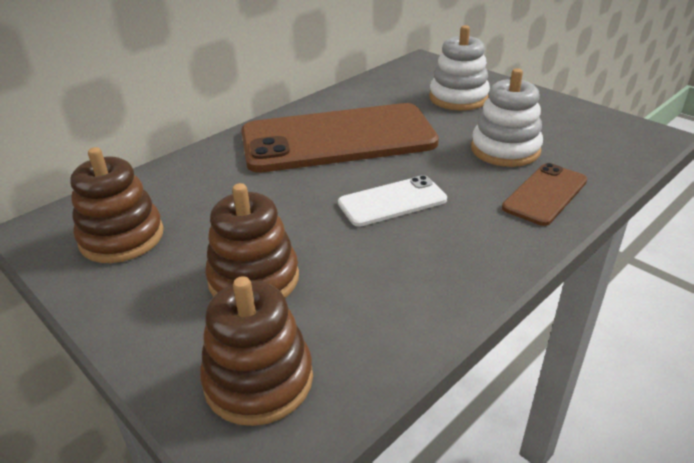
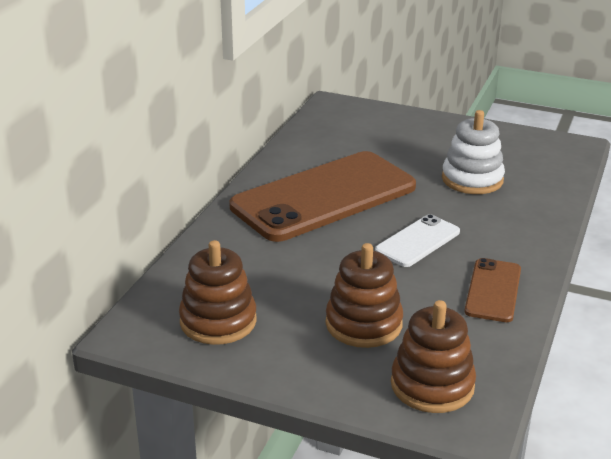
camera: 25 degrees left, 5 degrees down
white stacking toy [429,25,490,111] -> none
brown phone [502,163,587,226] -> brown phone moved to [464,258,521,322]

